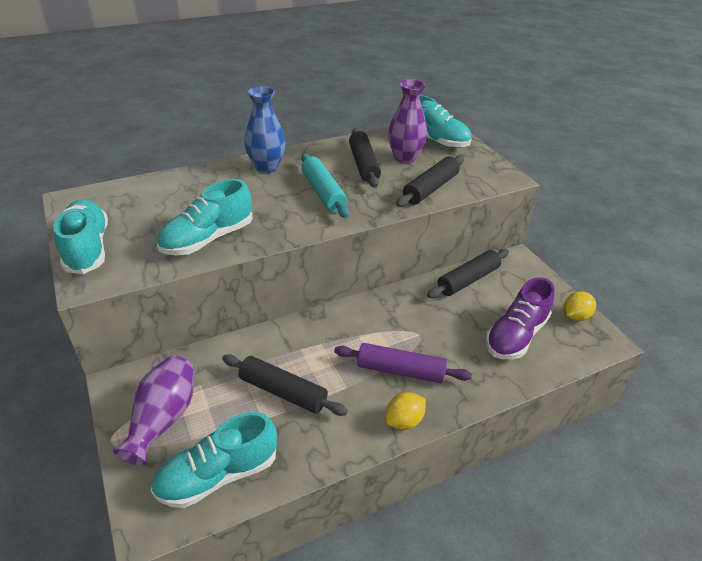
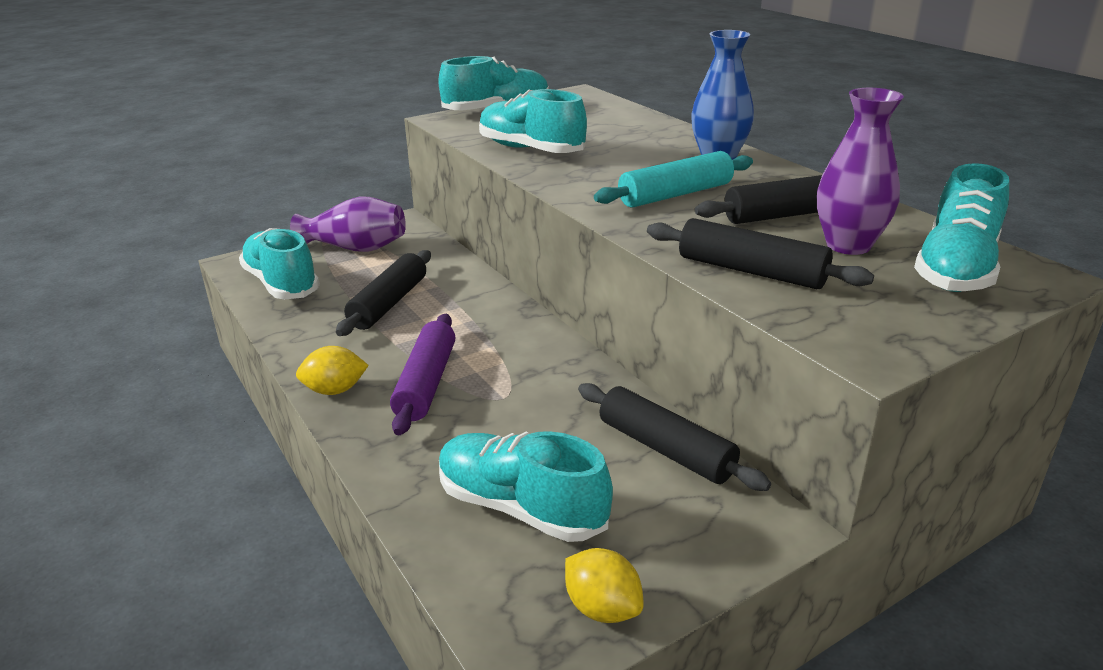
camera: 85 degrees right, 10 degrees down
yellow lemon [385,392,426,430] -> yellow lemon turned 60 degrees counterclockwise [296,346,369,395]
purple shoe [486,277,555,359] -> turquoise shoe [439,431,613,542]

